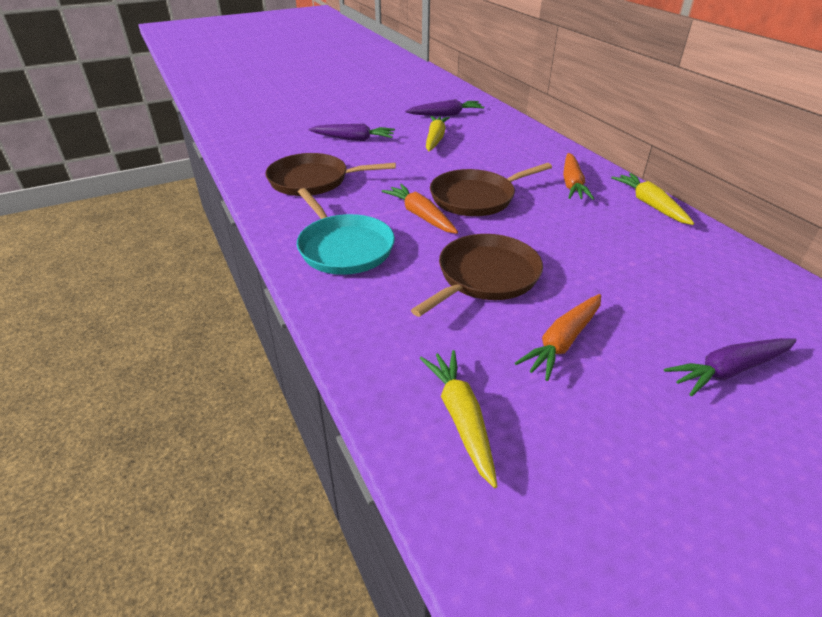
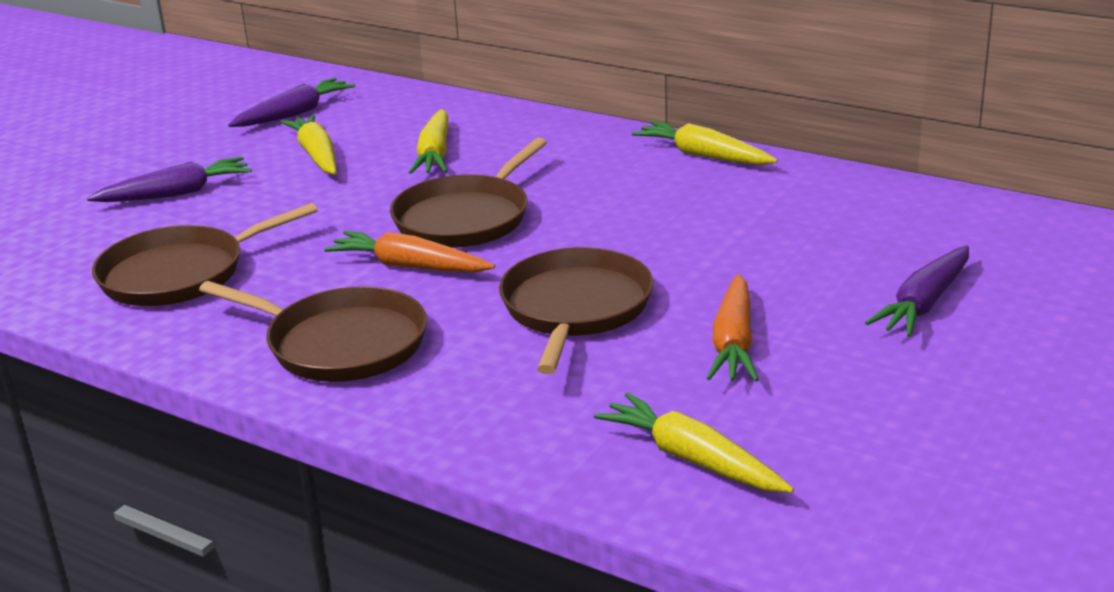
camera: 30 degrees left, 10 degrees down
turquoise pan [297,188,395,275] -> brown pan [199,281,427,382]
orange carrot [563,153,594,200] -> none
none -> yellow carrot [409,109,448,174]

